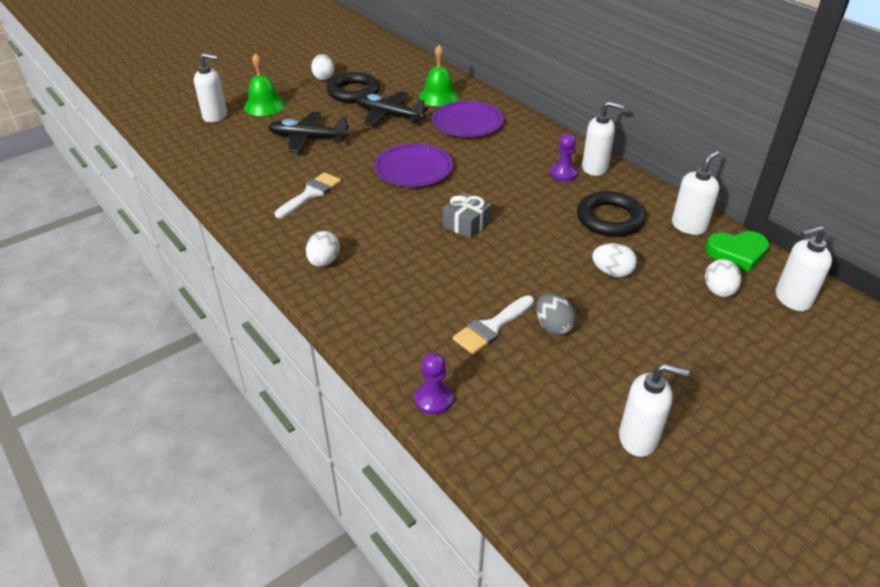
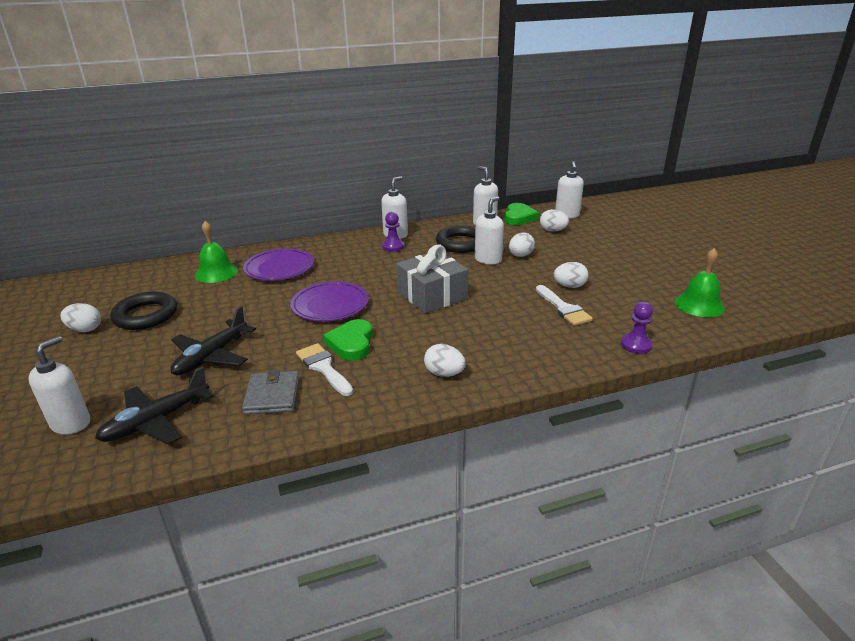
camera: 70 degrees left, 10 degrees down
green bell [244,53,285,116] -> green bell moved to [675,248,725,317]
black plane [355,91,429,126] -> black plane moved to [95,367,214,445]
grey gift [443,192,492,239] -> grey gift [396,245,468,314], size x1.68
grey egg [536,293,576,335] -> white egg [553,262,589,288]
white soap dispenser [619,363,689,457] -> white soap dispenser moved to [475,196,504,264]
none -> grey wallet [242,369,299,415]
none -> green heart [323,319,373,361]

